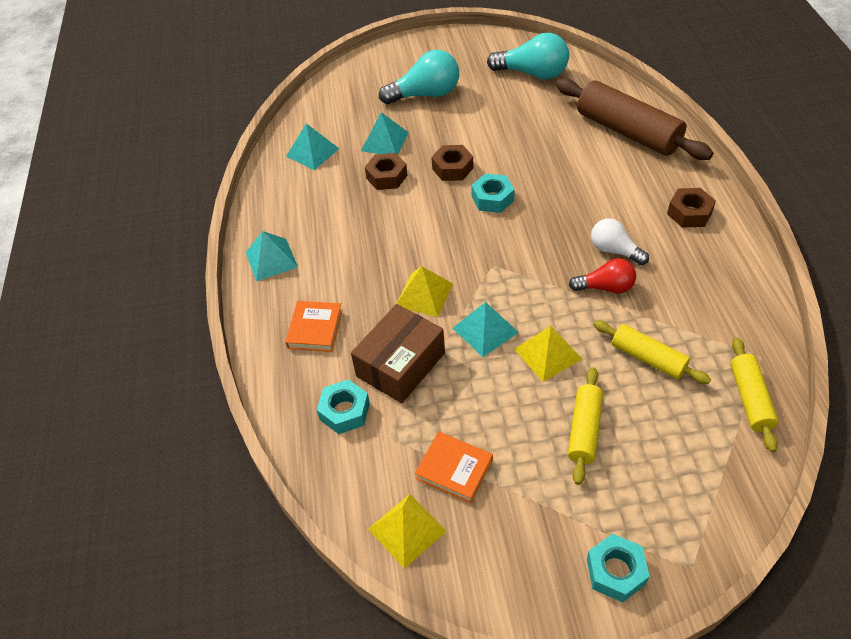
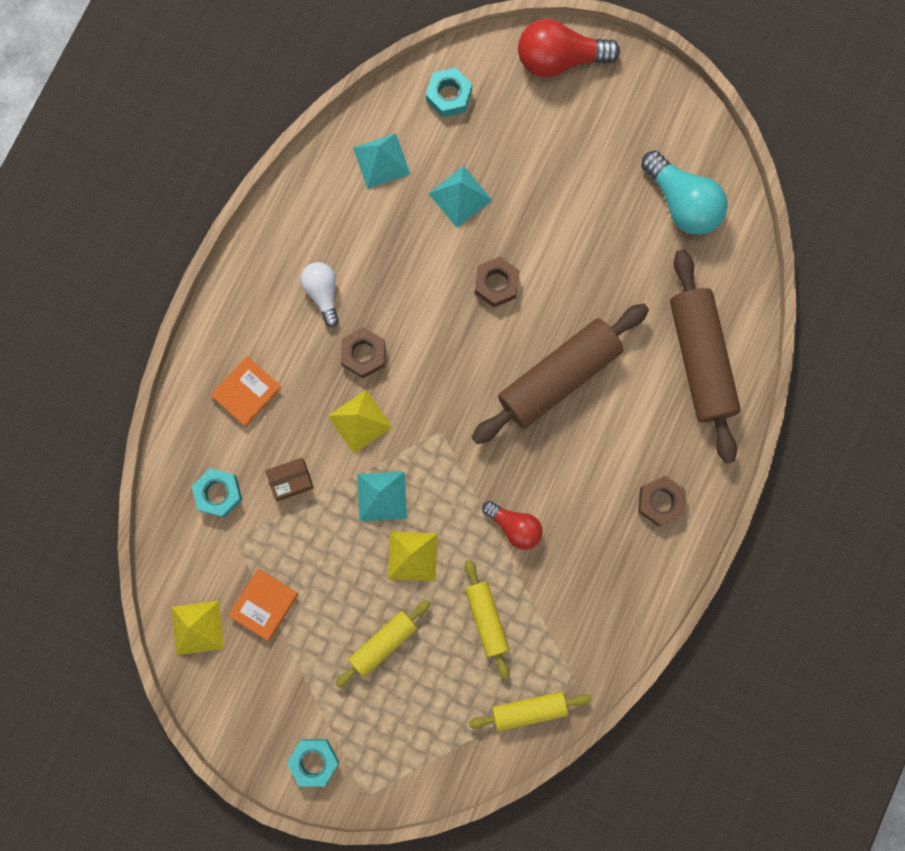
camera: 30 degrees right, 30 degrees up
turquoise pyramid [245,231,298,281] -> none
brown box [351,304,445,403] -> brown box [265,458,314,501], size x0.54
brown nut [365,153,408,190] -> brown nut moved to [341,327,385,378]
turquoise light bulb [379,50,459,104] -> none
orange book [415,432,493,503] -> orange book turned 60 degrees clockwise [228,569,299,641]
turquoise nut [471,174,515,213] -> turquoise nut moved to [426,68,472,118]
white light bulb [591,219,649,265] -> white light bulb moved to [300,262,339,327]
yellow rolling pin [730,338,779,452] -> yellow rolling pin turned 45 degrees clockwise [469,692,591,731]
none -> brown rolling pin [472,303,649,444]
none -> red light bulb [518,19,620,77]

